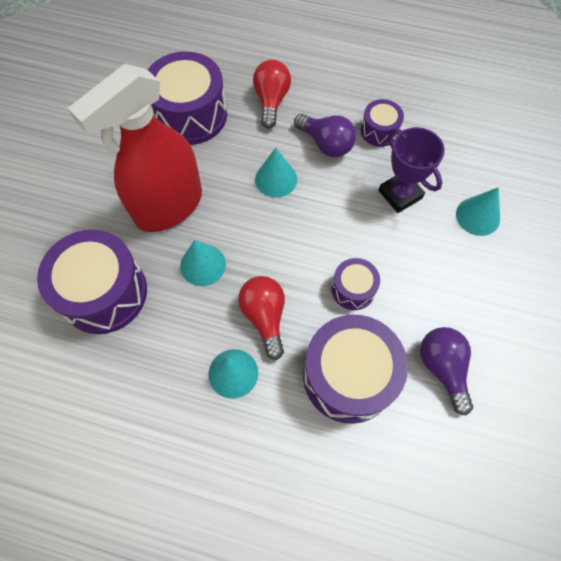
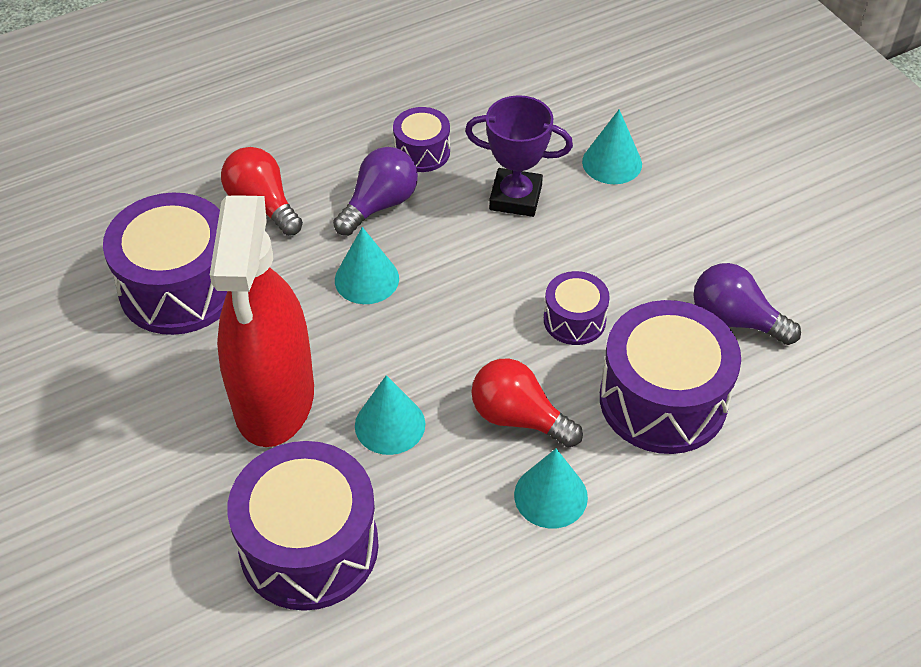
camera: 45 degrees left, 15 degrees down
purple light bulb [294,114,356,157] -> purple light bulb turned 45 degrees counterclockwise [333,147,418,236]

